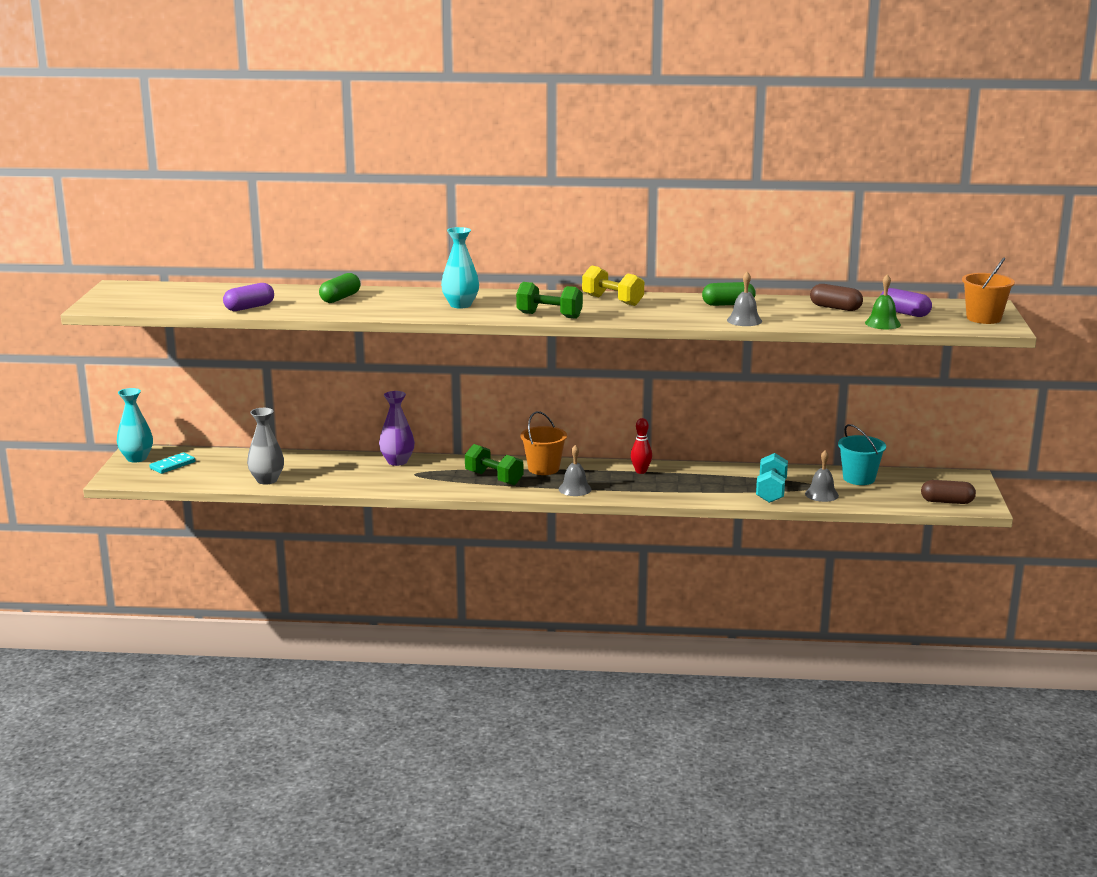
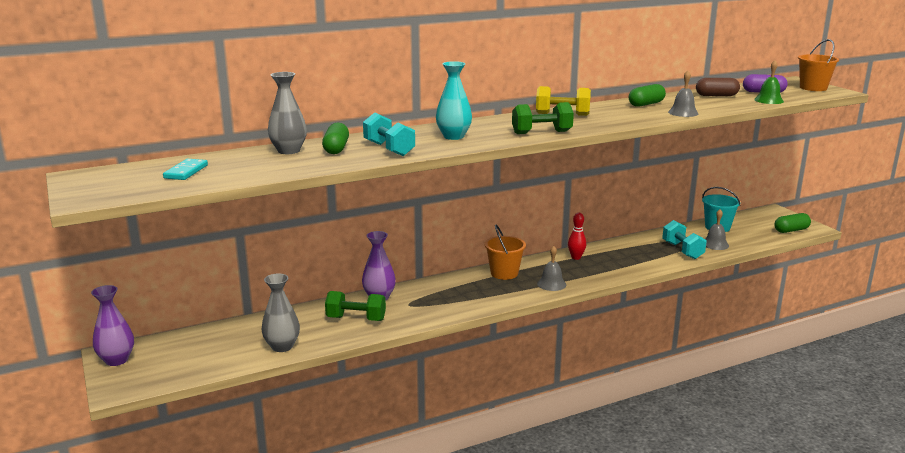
camera: 30 degrees left, 0 degrees up
turquoise vase [117,388,153,463] -> purple vase [91,285,134,366]
turquoise domino [149,452,195,474] -> turquoise domino moved to [163,159,208,180]
purple capsule [223,283,274,311] -> none
green dumbbell [465,444,523,485] -> green dumbbell moved to [325,291,386,321]
brown capsule [921,480,976,504] -> green capsule [775,213,811,233]
none -> grey vase [268,72,307,154]
none -> turquoise dumbbell [363,112,415,156]

